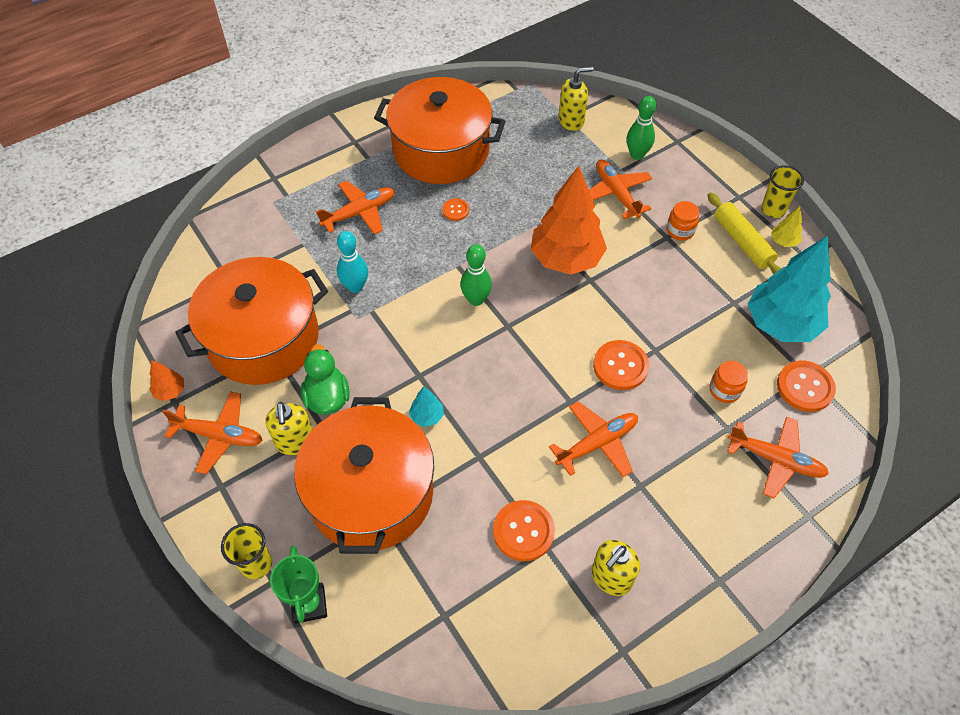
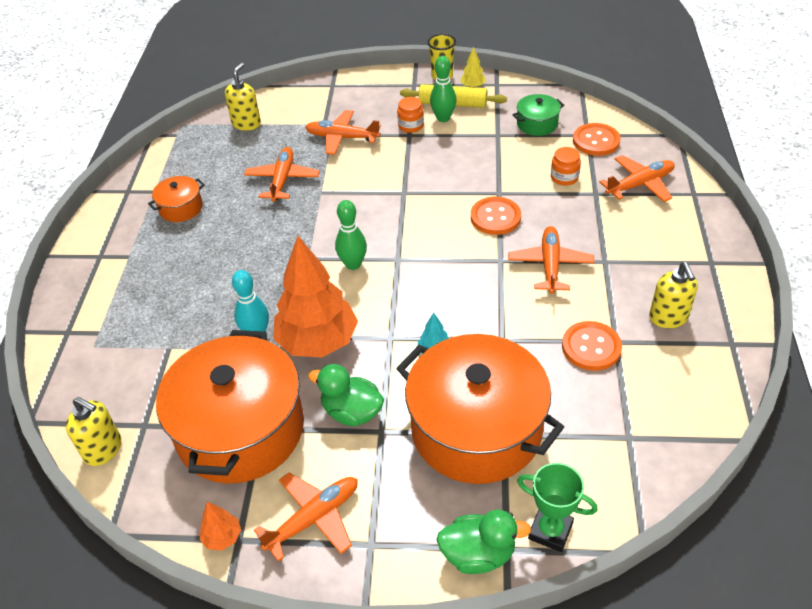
camera: 50 degrees left, 10 degrees down
yellow cup [221,523,272,579] -> green duck [437,510,531,574]
yellow soap dispenser [265,402,313,455] -> yellow soap dispenser moved to [66,397,121,466]
orange plane [315,180,395,235] -> orange plane moved to [244,147,320,202]
orange pot [374,77,506,184] -> orange pot [148,176,205,222], size x0.43
orange button [442,198,469,221] -> none
orange tree [531,166,607,274] -> orange tree moved to [273,236,358,357]
green bowling pin [627,96,656,160] -> green bowling pin moved to [430,56,456,122]
turquoise tree [748,235,831,342] -> green pot [513,94,564,136]

